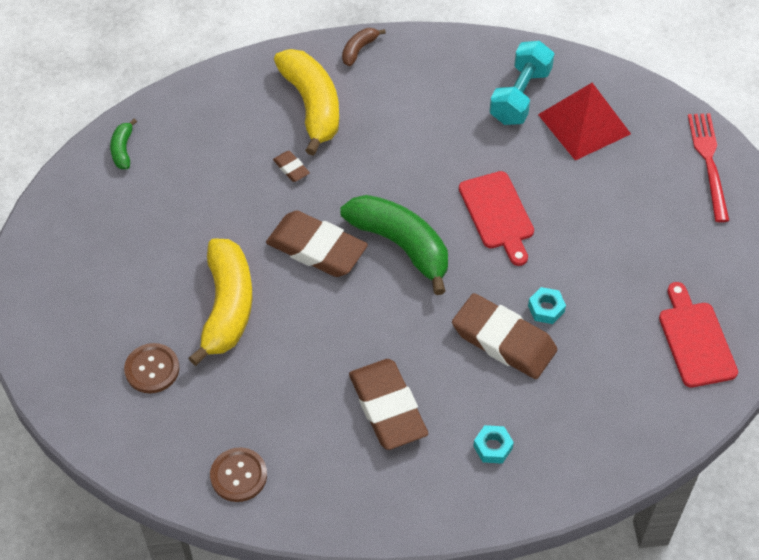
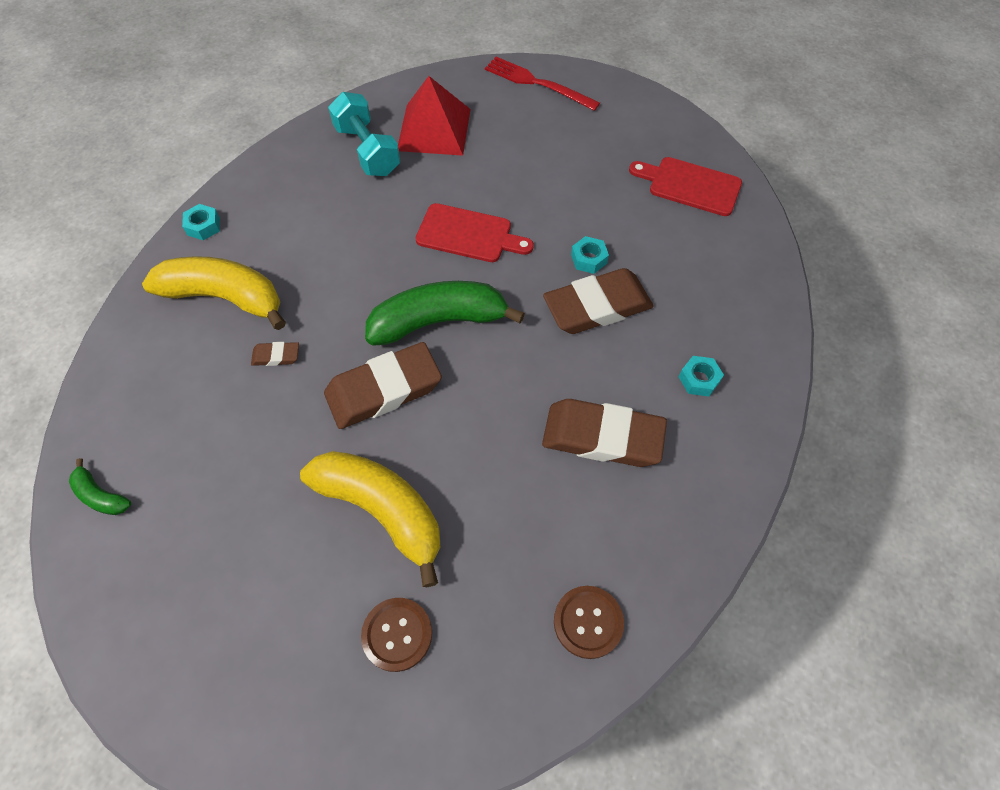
camera: 55 degrees left, 5 degrees up
brown banana [342,28,386,66] -> turquoise nut [182,204,220,240]

